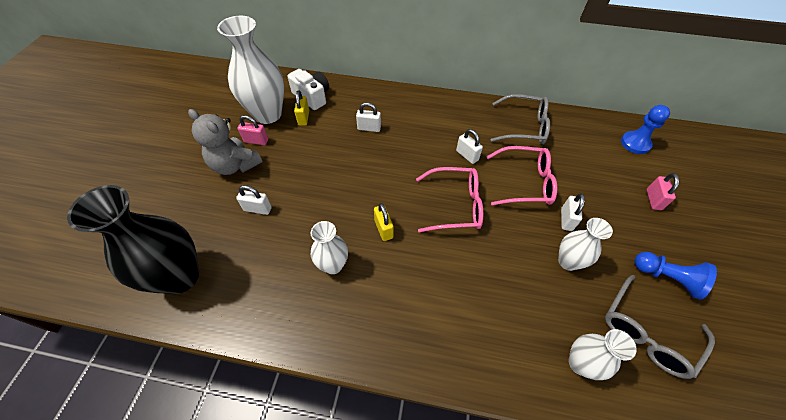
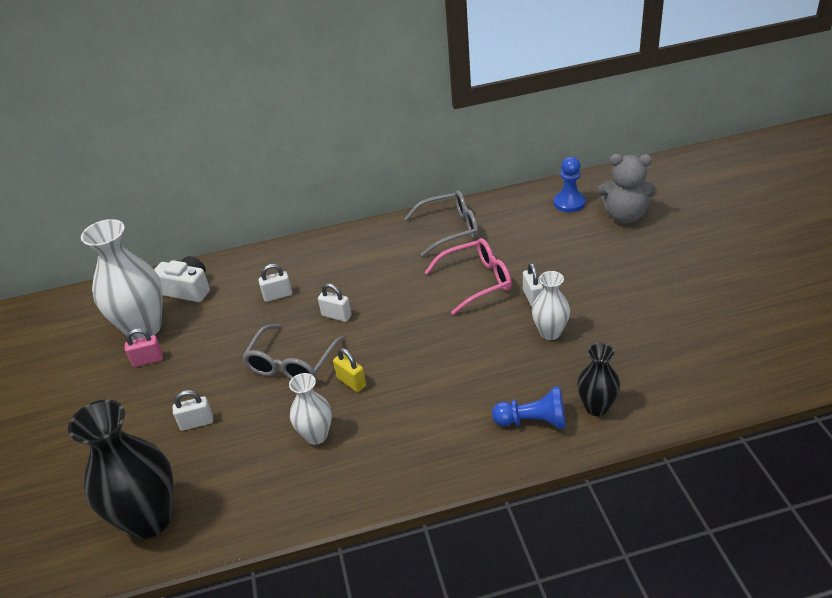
camera: 20 degrees left, 15 degrees down
grey teddy bear [188,109,263,175] -> grey teddy bear moved to [598,154,657,223]
yellow padlock [294,91,309,126] -> none
pink glasses [416,167,483,232] -> none
white padlock [456,129,483,164] -> white padlock moved to [318,283,351,322]
white vase [569,329,637,380] -> black vase [577,343,620,416]
grey glasses [605,275,715,379] -> grey glasses moved to [242,324,345,380]
blue pawn [634,252,717,300] -> blue pawn moved to [492,386,566,429]
pink padlock [647,173,679,210] -> none

